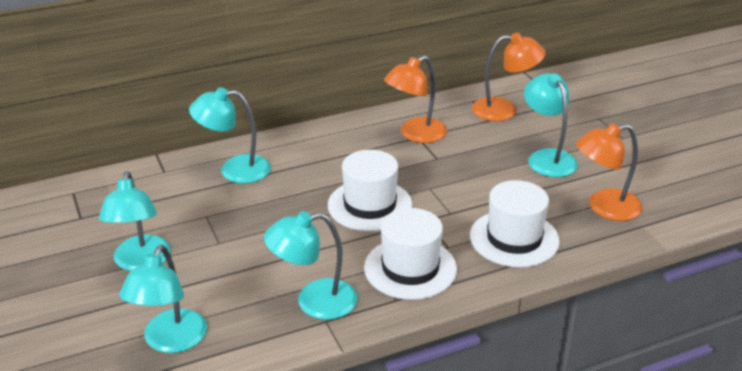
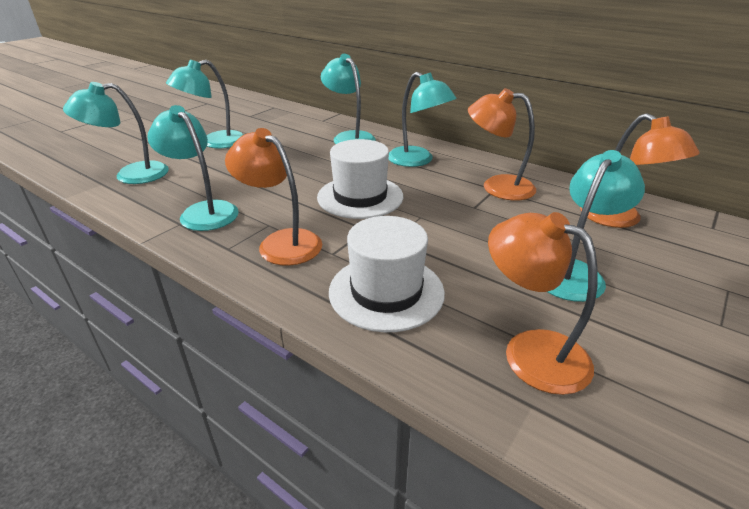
camera: 60 degrees right, 0 degrees up
white hat [364,208,457,300] -> orange lamp [225,128,322,266]
none -> turquoise lamp [388,72,457,167]

